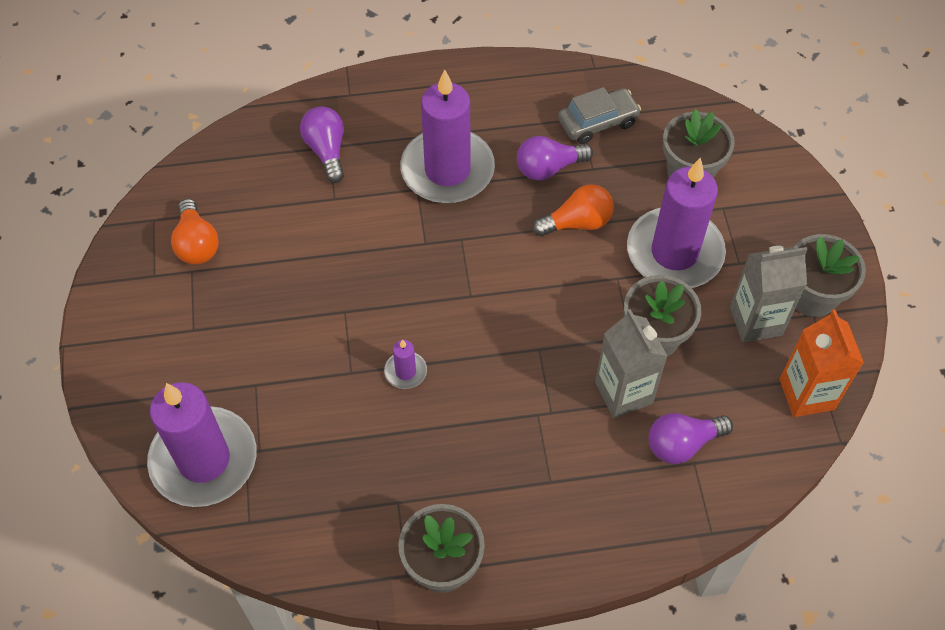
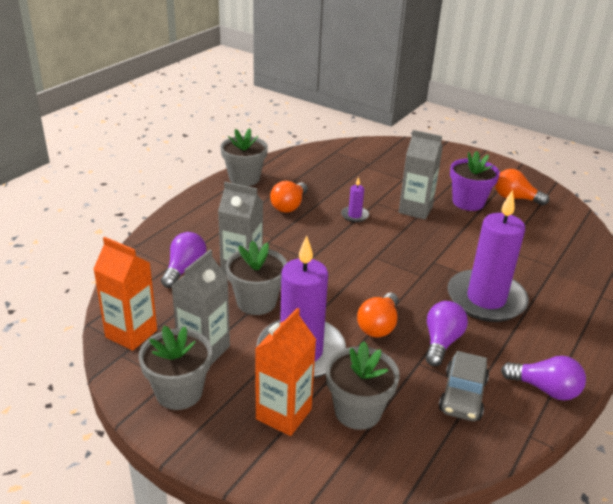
camera: 130 degrees right, 25 degrees down
purple candle [147,382,256,507] -> none
purple light bulb [300,106,344,183] -> purple light bulb moved to [501,356,586,400]
none -> orange carton [255,308,316,436]
none -> orange light bulb [270,181,308,213]
none -> grey carton [399,130,443,219]
none -> purple flower pot [450,151,500,211]

